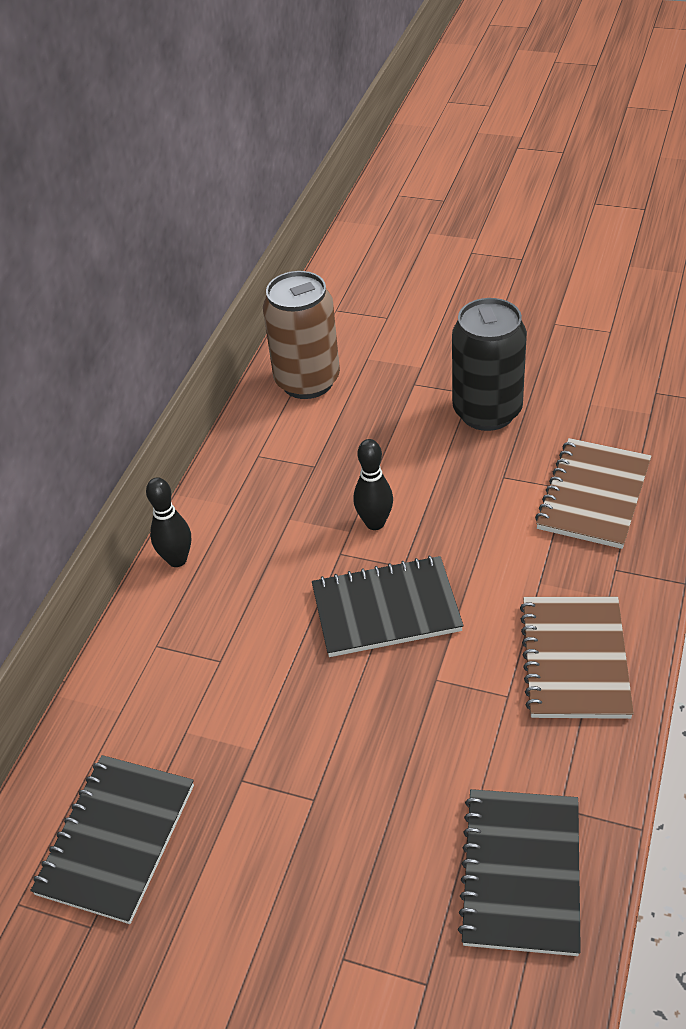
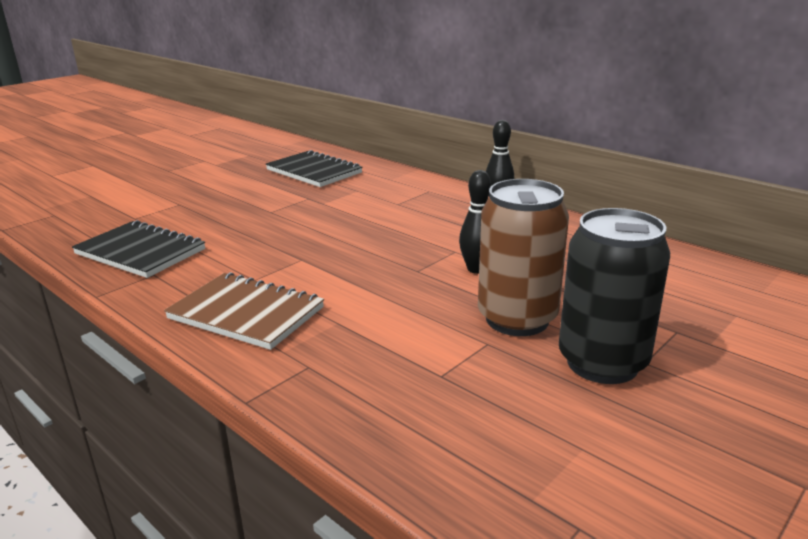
camera: 110 degrees right, 20 degrees down
brown can [263,271,340,399] -> brown can moved to [478,179,569,336]
black notebook [312,556,463,657] -> none
brown notebook [535,438,652,549] -> none

